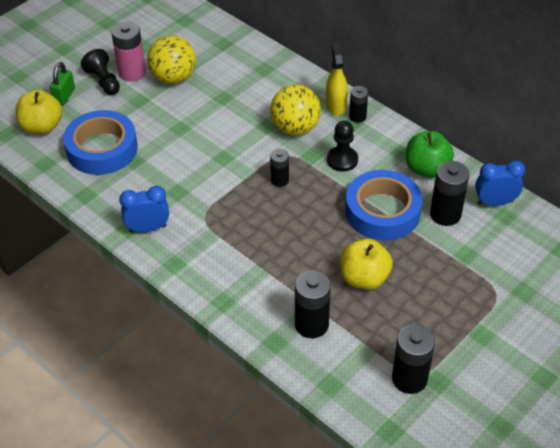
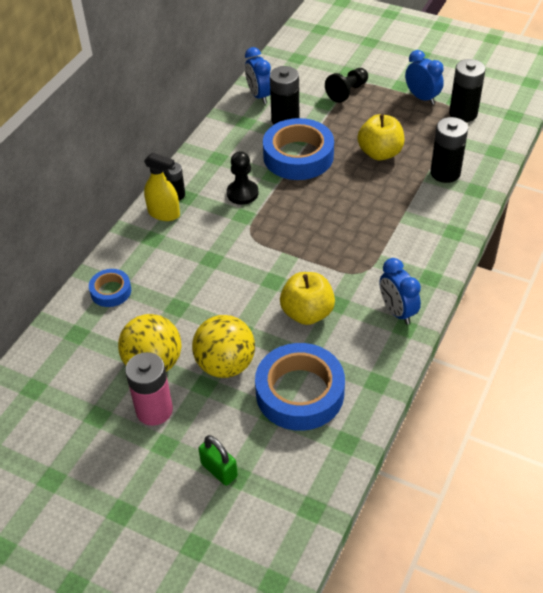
camera: 105 degrees left, 0 degrees up
yellow apple [16,90,62,134] -> yellow apple moved to [280,272,335,325]
green padlock [50,62,75,105] -> green padlock turned 45 degrees clockwise [198,435,238,486]
black pawn [81,49,120,95] -> black pawn moved to [325,68,368,103]
yellow ball [270,84,321,135] -> yellow ball moved to [192,315,255,378]
black battery [270,149,289,187] -> none
yellow spray bottle [326,43,348,116] -> yellow spray bottle turned 135 degrees counterclockwise [144,153,180,221]
green apple [406,131,454,178] -> none
none -> blue tape [89,269,131,307]
none -> blue clock [405,50,444,105]

